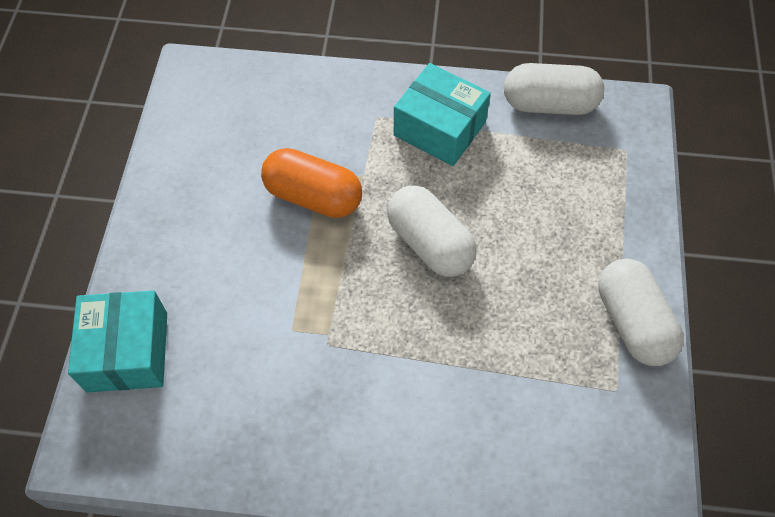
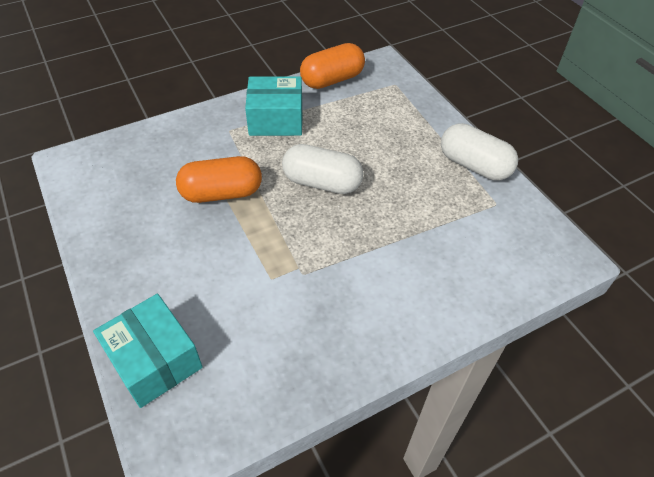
camera: 35 degrees left, 10 degrees down
white capsule [504,63,604,115] -> orange capsule [300,43,365,89]

